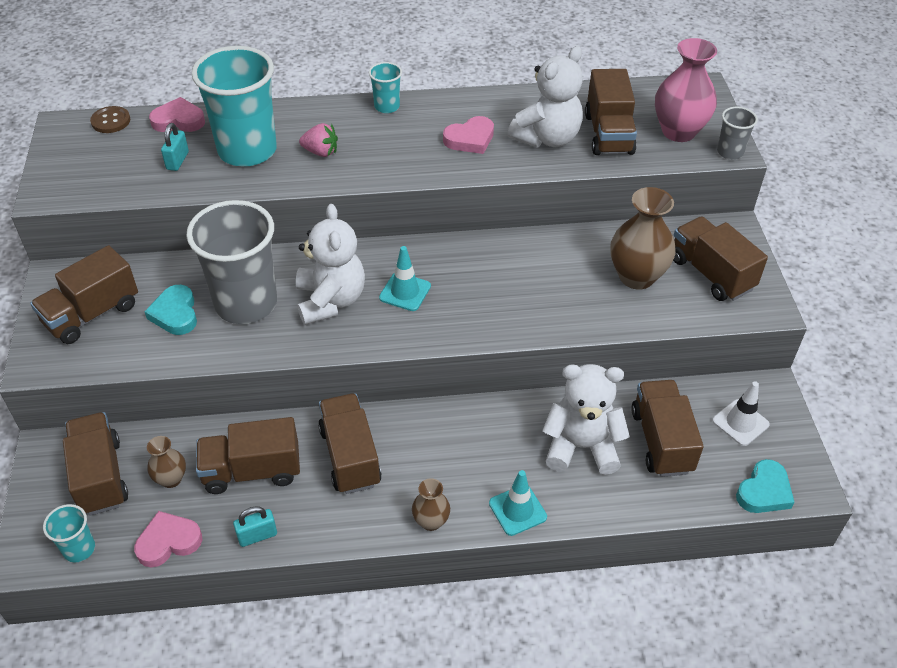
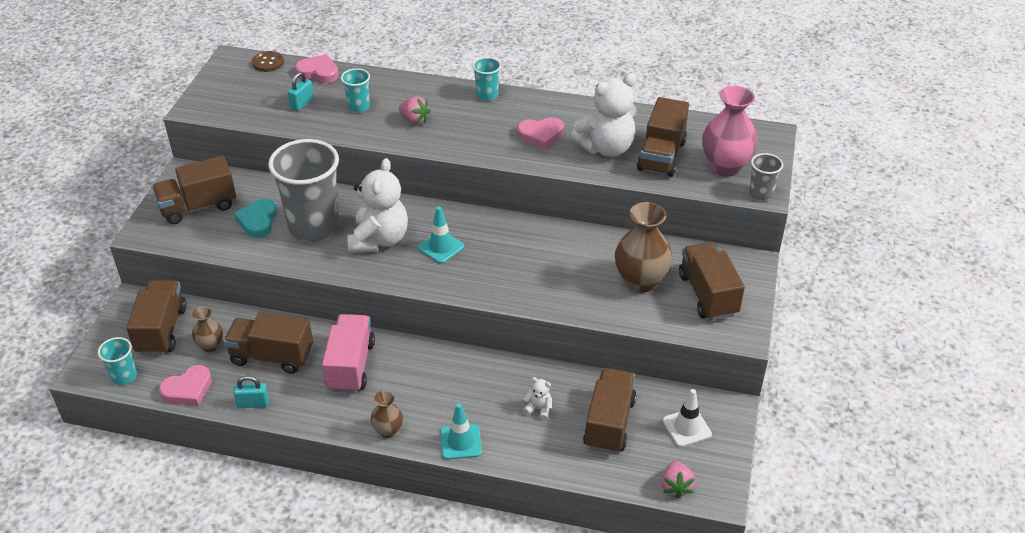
camera: 20 degrees right, 5 degrees down
pink heart [134,511,202,568] -> pink heart turned 150 degrees clockwise [159,365,212,406]
turquoise cup [191,46,277,167] -> turquoise cup [341,68,370,112], size x0.45
brown truck [318,393,382,494] -> pink truck [322,314,375,393]
white teddy bear [542,364,630,475] -> white teddy bear [523,377,552,420], size x0.41
turquoise heart [736,459,795,513] -> pink strawberry [661,461,695,499]

